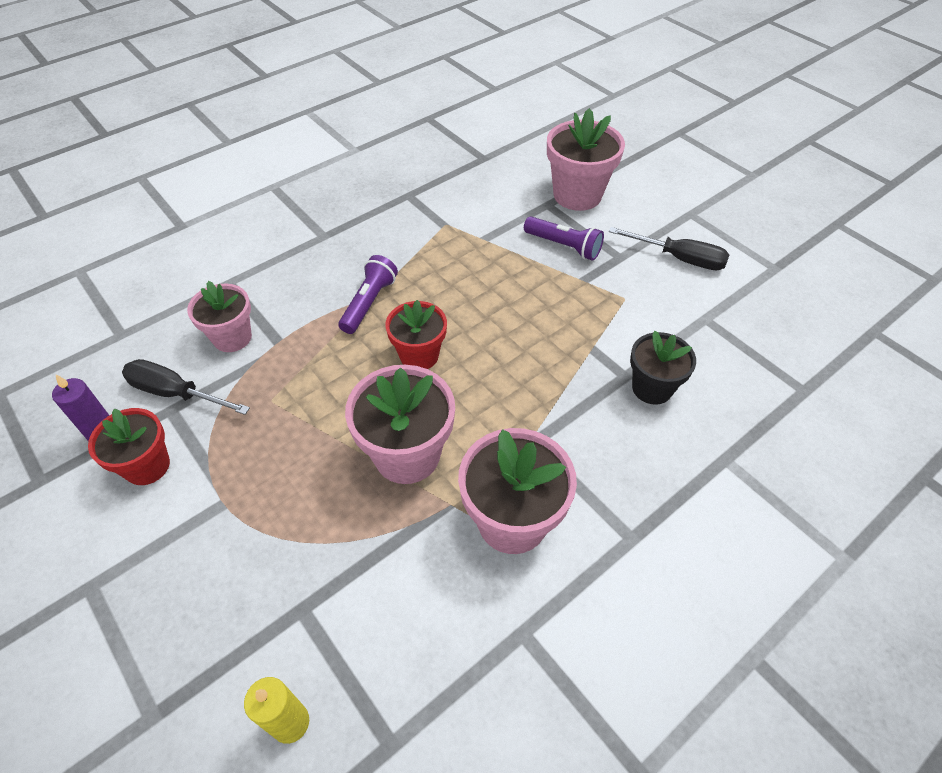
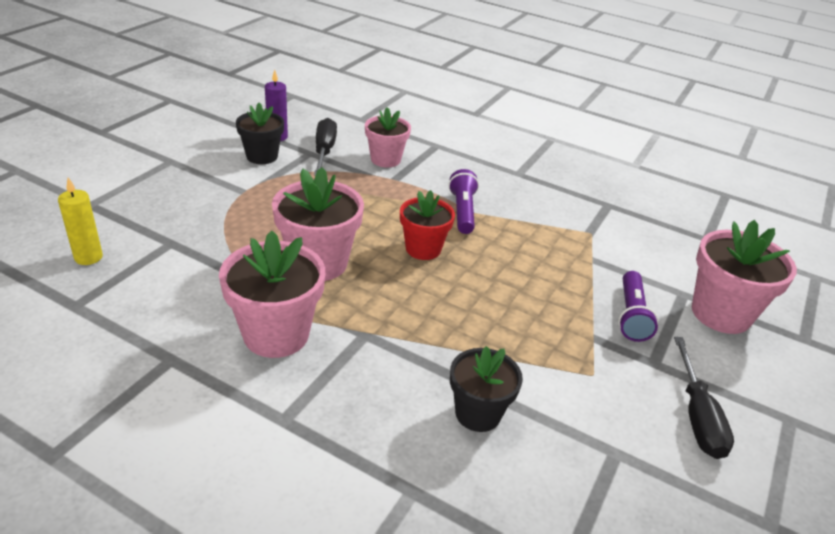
camera: 65 degrees right, 15 degrees down
red flower pot [88,408,170,485] -> black flower pot [236,103,284,164]
purple flashlight [338,255,398,334] -> purple flashlight turned 90 degrees counterclockwise [448,169,479,234]

